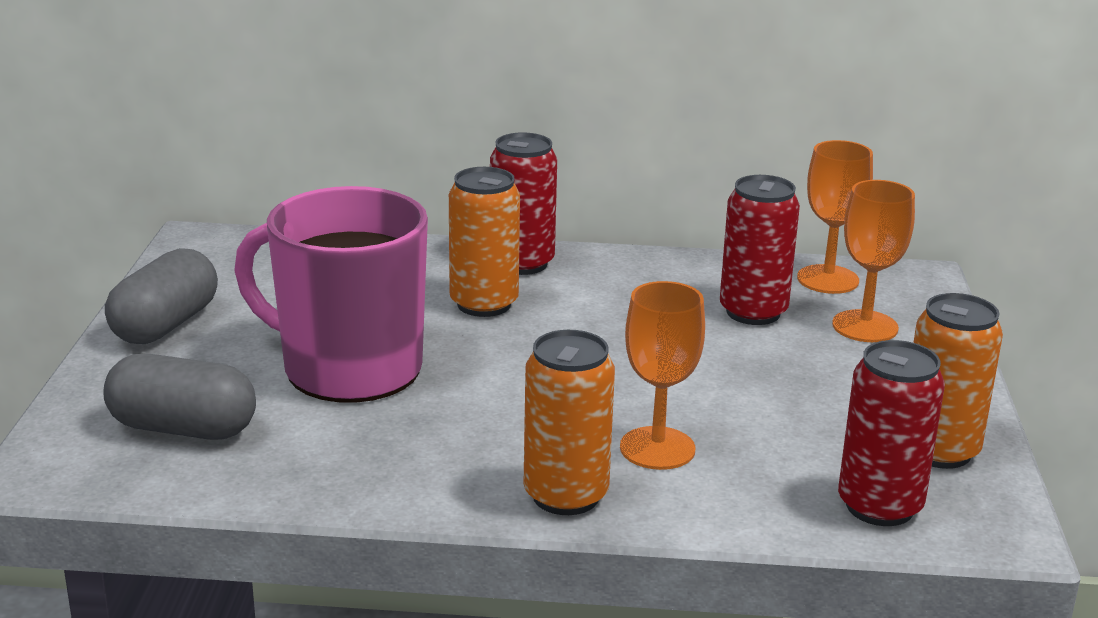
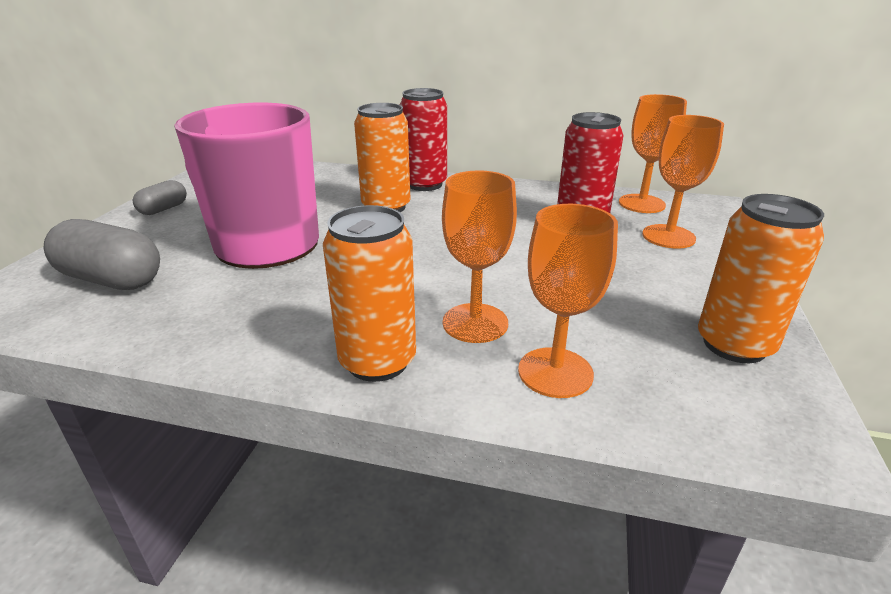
camera: 10 degrees right, 5 degrees up
grey capsule [105,248,218,344] -> grey capsule [133,180,187,215], size x0.56
red can [838,340,945,526] -> none
none -> orange goblet [518,204,618,398]

